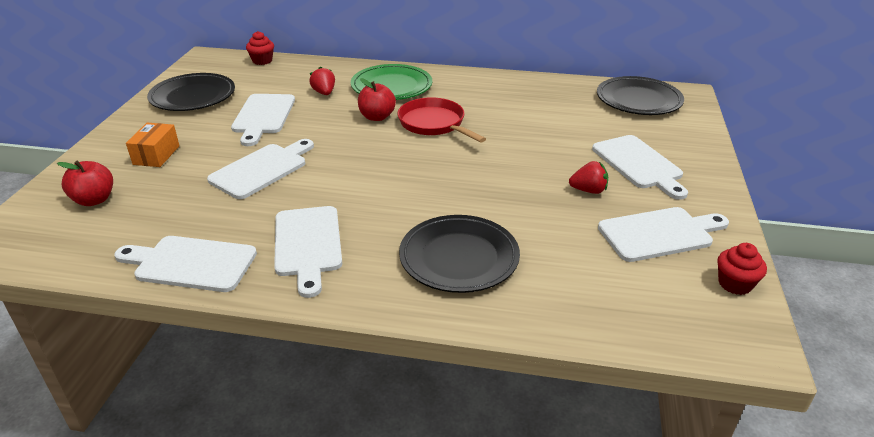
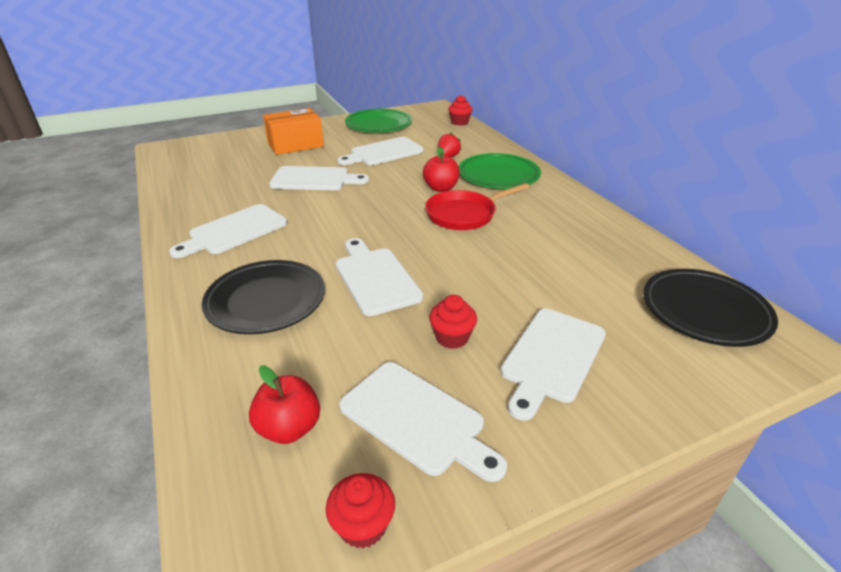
camera: 55 degrees right, 0 degrees up
red apple [57,161,113,206] -> red apple moved to [249,366,320,444]
white cutting board [114,236,257,292] -> white cutting board moved to [336,238,423,316]
orange box [126,123,180,167] -> orange box [263,108,324,155], size x1.54
black plate [147,73,235,111] -> green plate [345,109,412,133]
red pan [398,97,486,143] -> red pan turned 135 degrees counterclockwise [425,183,529,230]
red strawberry [569,161,608,194] -> red cupcake [429,295,477,349]

